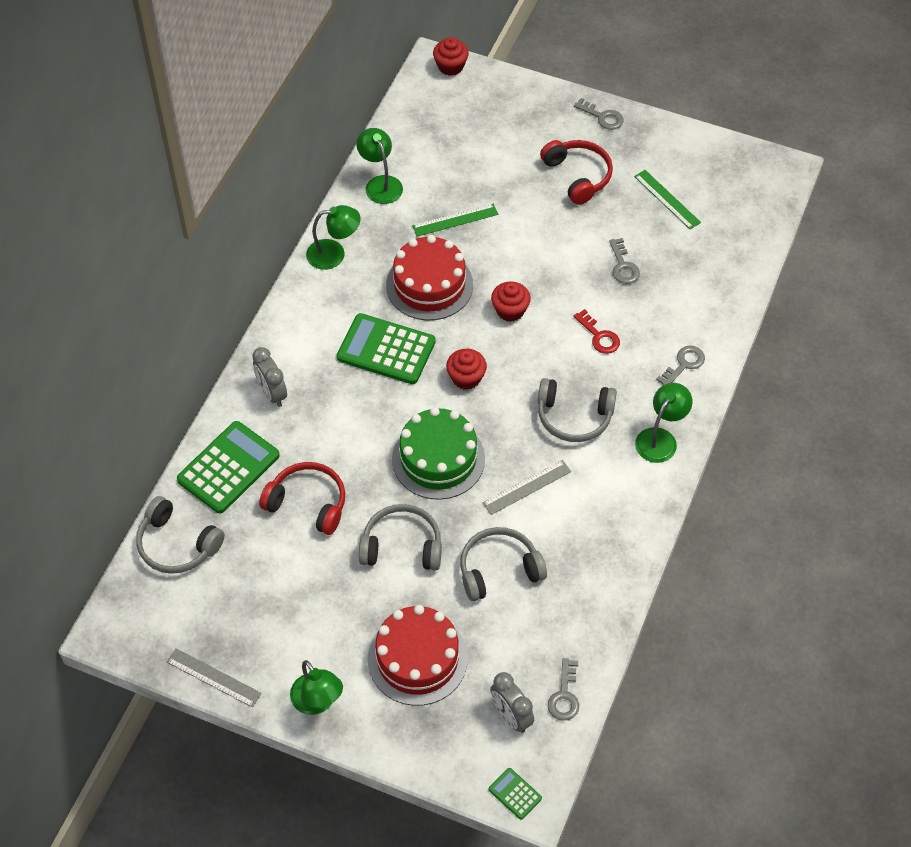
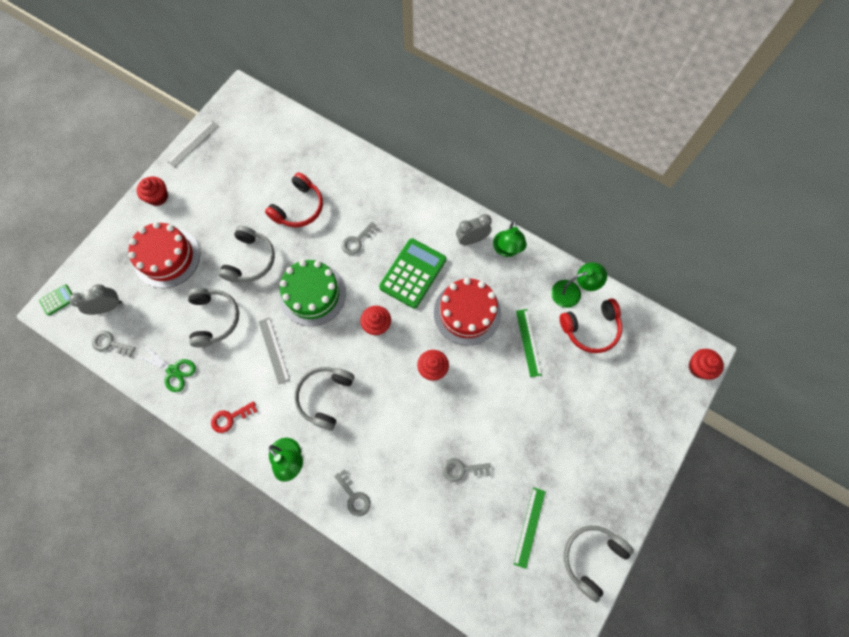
camera: 100 degrees right, 15 degrees up
grey headphones [136,496,225,574] -> grey headphones moved to [564,526,634,603]
green calculator [177,421,280,513] -> none
grey clock [252,347,287,407] -> grey clock moved to [456,214,492,245]
green lamp [290,660,343,715] -> red cupcake [137,176,168,206]
red headphones [540,140,613,205] -> red headphones moved to [560,299,622,353]
red key [573,309,620,354] -> red key moved to [211,401,258,433]
grey key [574,98,624,130] -> grey key moved to [342,222,379,255]
green ruler [634,170,701,229] -> green ruler turned 45 degrees counterclockwise [513,487,546,569]
none -> green scissors [137,343,196,392]

